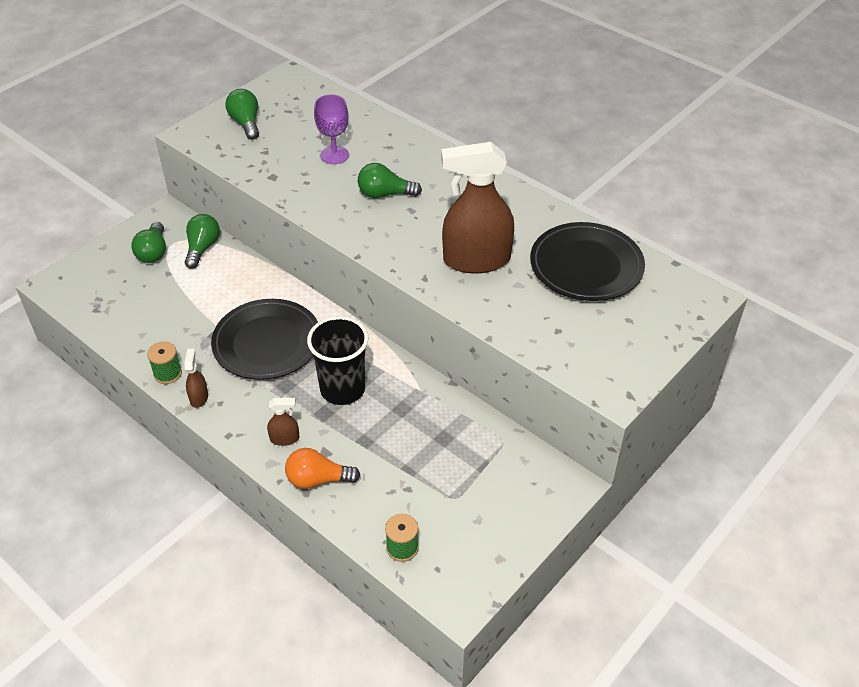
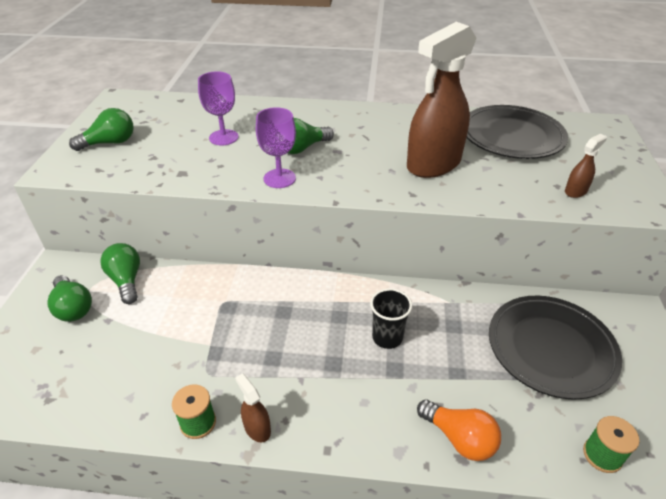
camera: 35 degrees left, 5 degrees down
black plate [211,299,318,380] -> black plate moved to [489,296,622,400]
green light bulb [225,89,259,140] -> green light bulb turned 120 degrees clockwise [69,108,134,151]
brown spray bottle [267,398,299,446] -> brown spray bottle moved to [565,134,607,198]
orange light bulb [285,448,360,489] -> orange light bulb turned 105 degrees counterclockwise [417,399,501,461]
black cup [307,316,369,405] -> black cup [370,288,412,349], size x0.62
none -> purple goblet [256,107,296,188]

